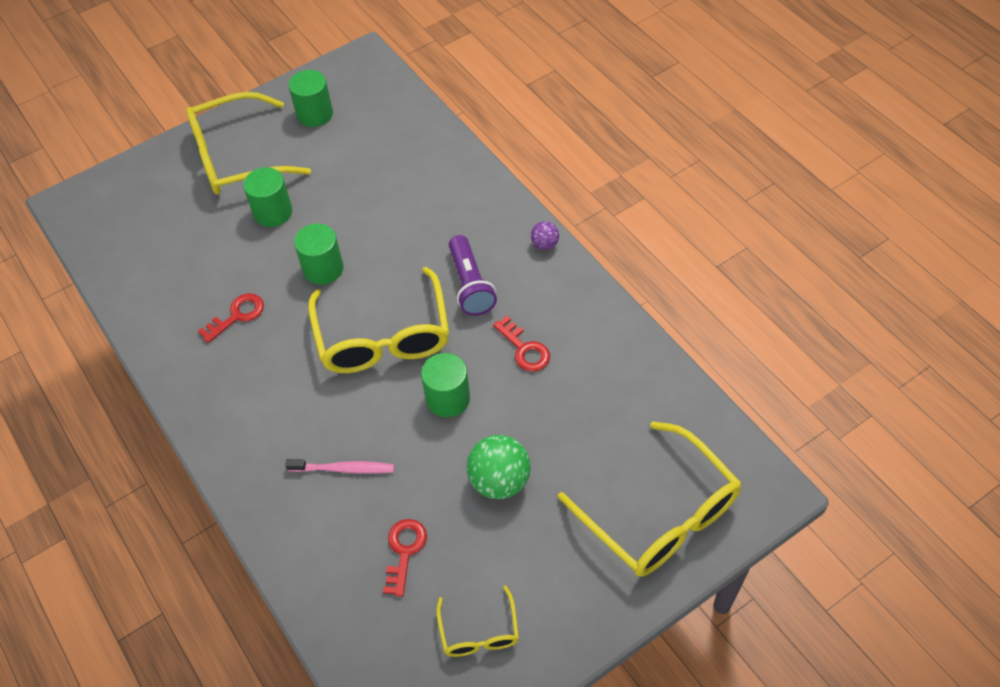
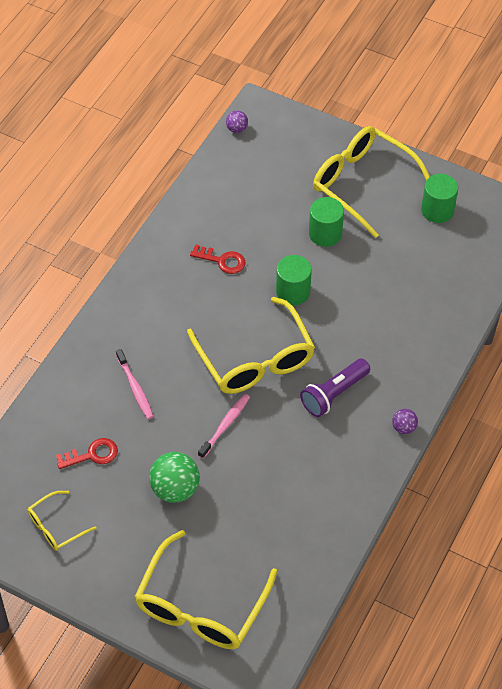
camera: 60 degrees right, 0 degrees up
yellow glasses [308,267,449,373] -> yellow glasses turned 75 degrees counterclockwise [187,297,315,394]
green cylinder [421,353,470,417] -> pink toothbrush [198,394,250,459]
red key [493,316,550,372] -> none
none -> purple ball [226,111,248,133]

